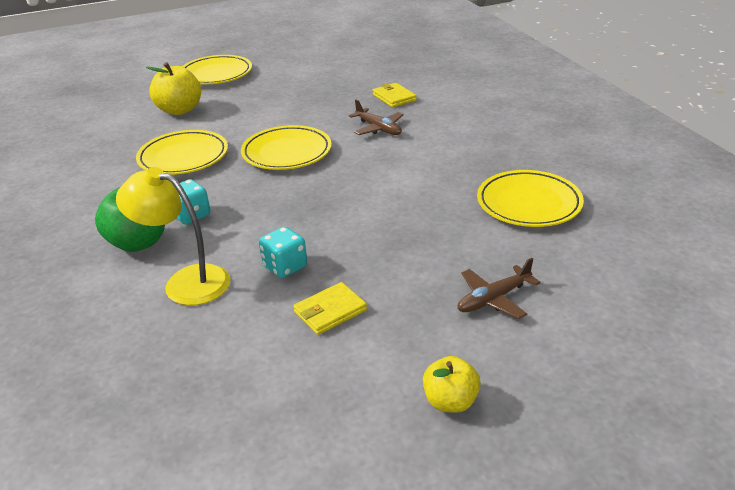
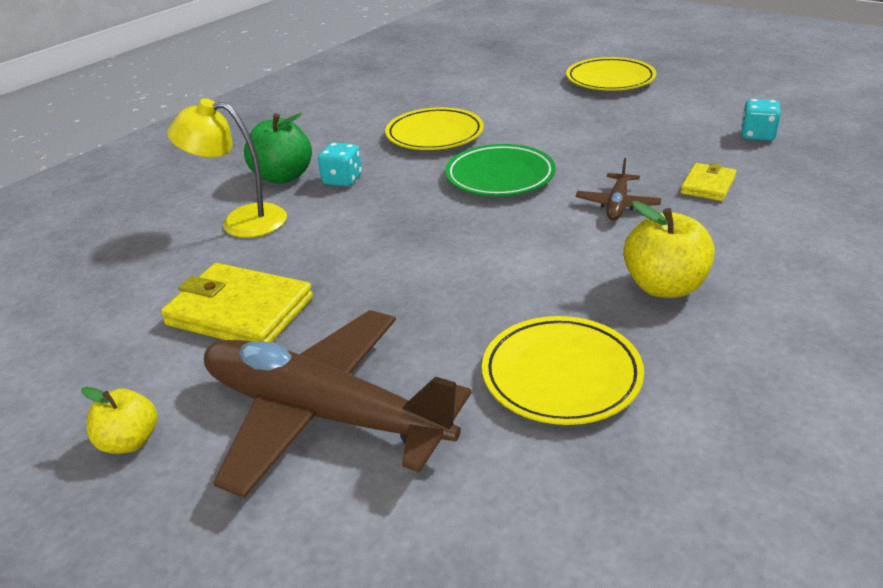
camera: 60 degrees right, 0 degrees up
yellow lamp [116,167,230,305] -> yellow lamp turned 75 degrees counterclockwise [167,98,287,238]
yellow apple [146,62,201,115] -> yellow apple moved to [623,201,715,298]
yellow plate [241,125,332,170] -> green plate [445,144,556,196]
turquoise dice [259,227,307,278] -> turquoise dice moved to [741,99,781,141]
yellow wallet [293,282,367,335] -> yellow wallet [161,263,313,343], size x1.81
brown plane [458,258,540,319] -> brown plane [204,310,471,498], size x2.33

